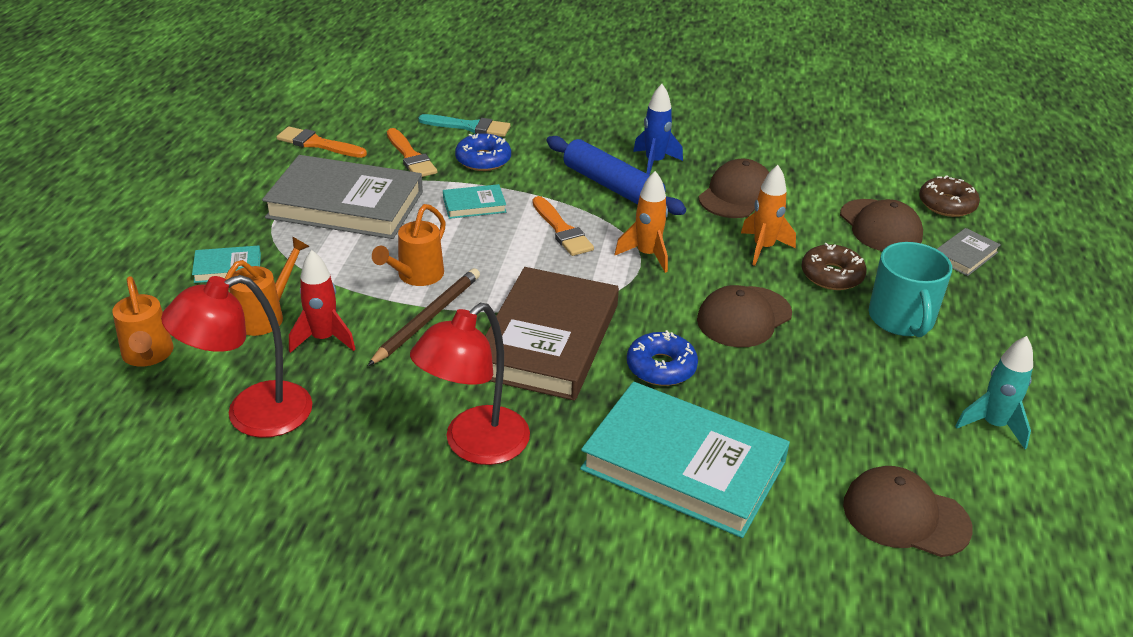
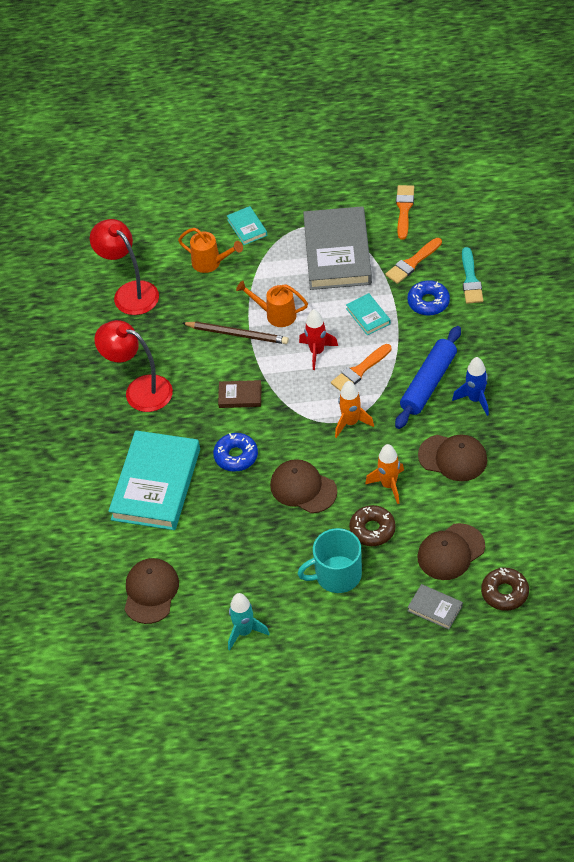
camera: 80 degrees right, 15 degrees up
orange watering can [112,276,173,367] -> none
red rocket [289,250,356,353] -> red rocket moved to [299,309,338,370]
brown book [485,267,619,401] -> brown book [218,380,262,408], size x0.44

